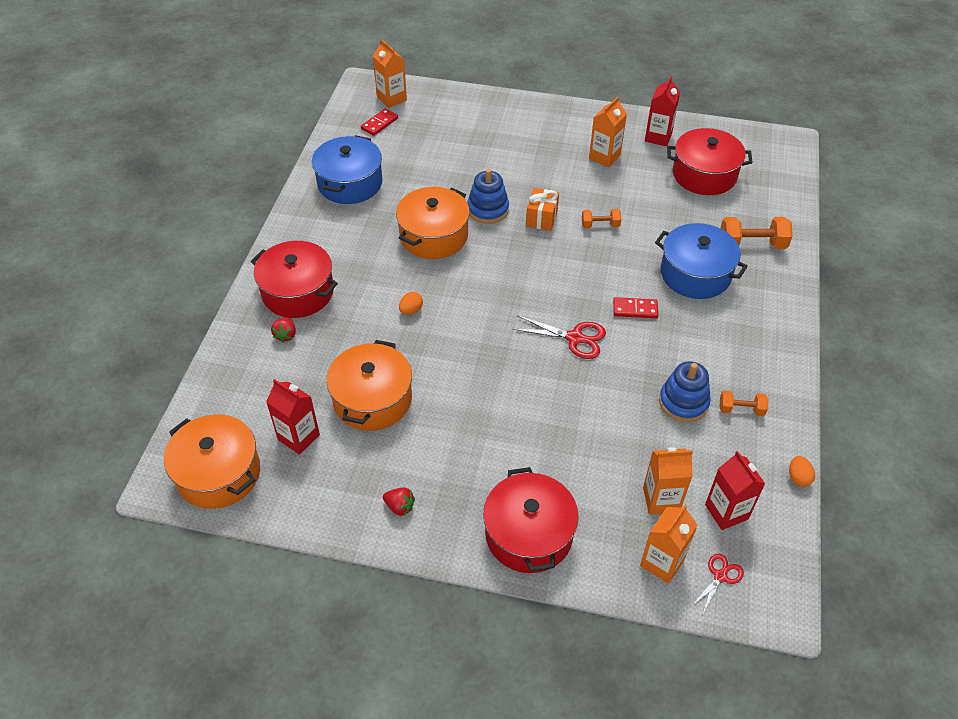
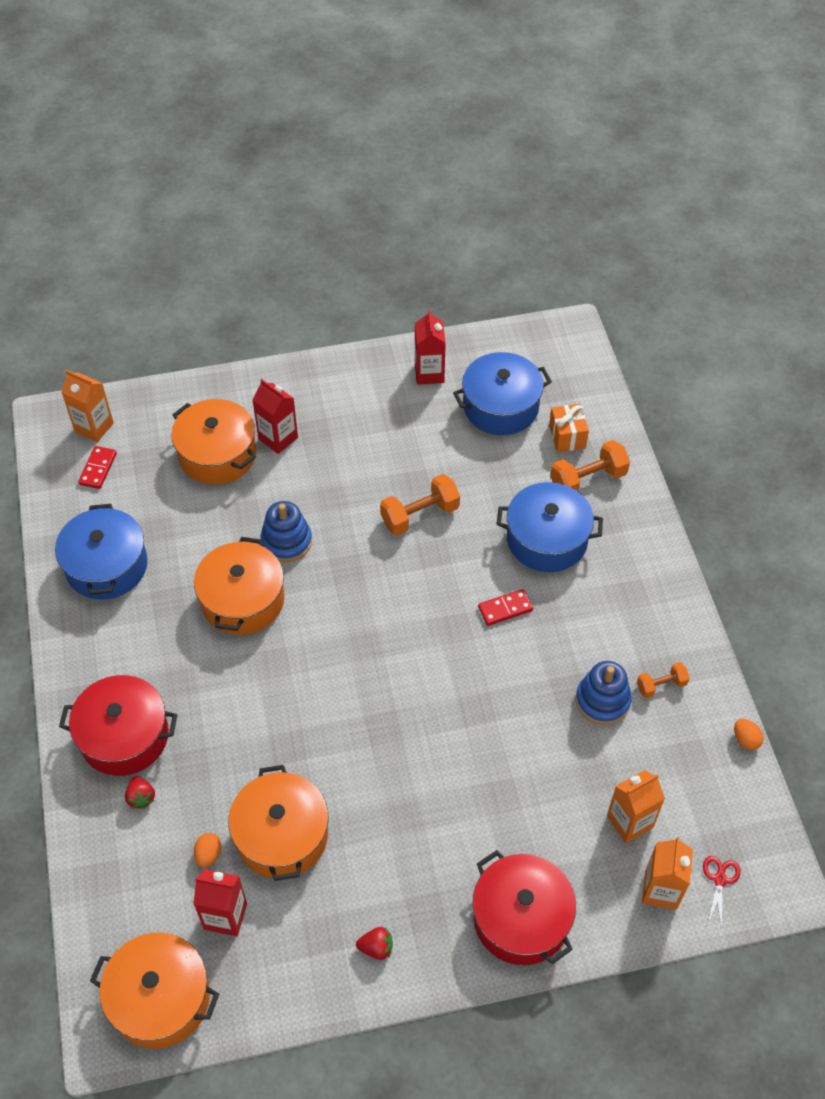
camera: 25 degrees left, 5 degrees up
orange egg [399,292,423,315] -> orange egg moved to [194,833,222,867]
red scissors [512,316,606,359] -> none
orange gift [526,188,559,231] -> orange gift moved to [549,404,589,452]
orange dumbbell [582,209,621,228] -> orange dumbbell [380,474,460,535], size x1.69
orange carton [589,97,627,168] -> none
red pot [667,128,753,195] -> blue pot [453,352,552,435]
red carton [705,451,765,530] -> red carton moved to [252,379,298,454]
none -> orange pot [171,399,256,485]

